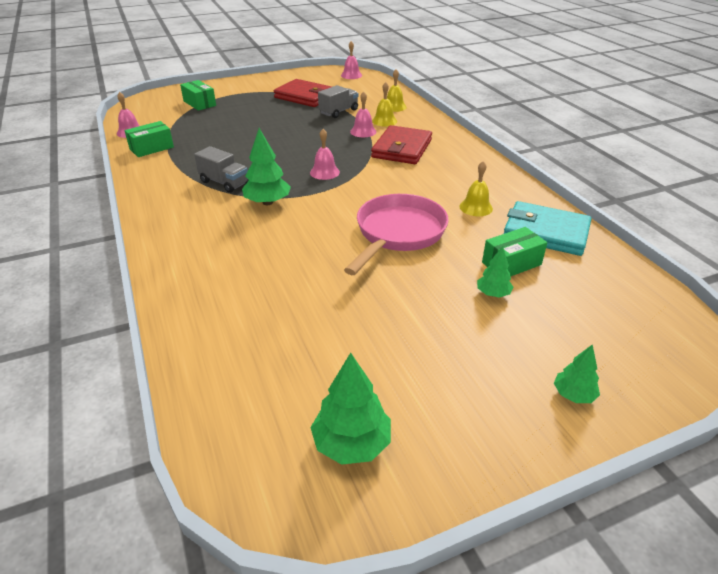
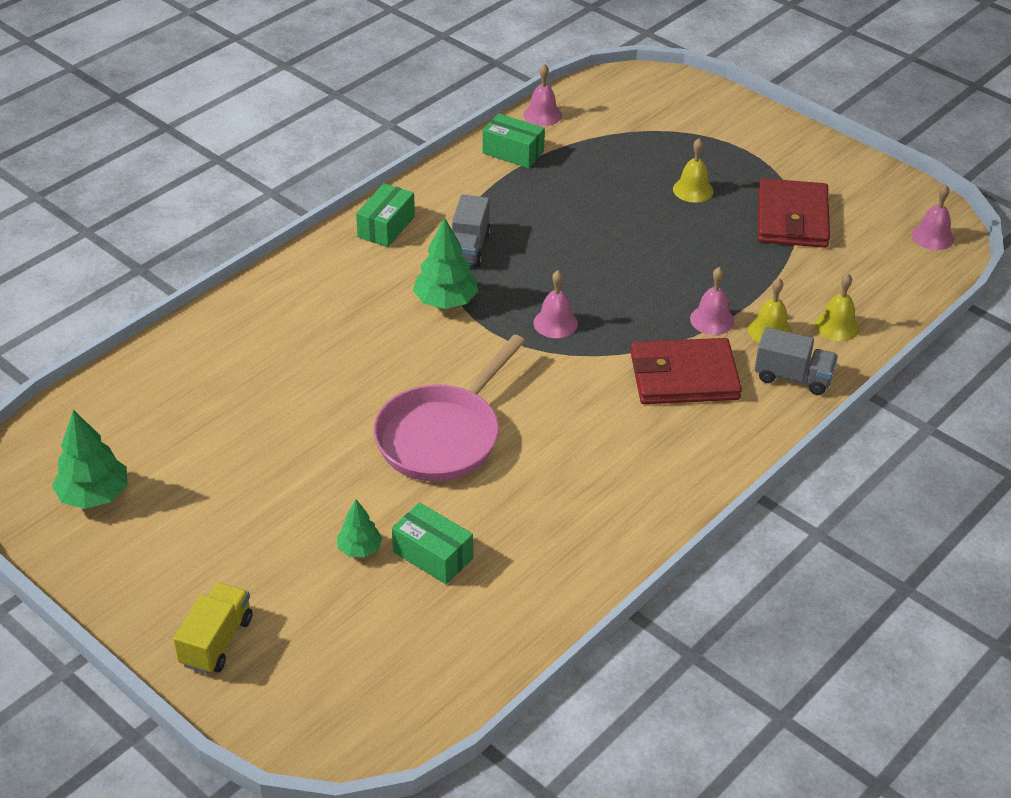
camera: 65 degrees right, 5 degrees up
green box [180,80,216,111] -> green box moved to [356,183,415,247]
grey truck [318,85,359,118] -> grey truck moved to [755,327,838,395]
pink pan [344,194,449,275] -> pink pan turned 120 degrees clockwise [373,335,525,482]
yellow bell [459,161,493,216] -> yellow bell moved to [673,138,714,203]
turquoise wallet [504,201,592,256] -> none
green tree [554,344,600,403] -> yellow truck [173,582,253,674]

